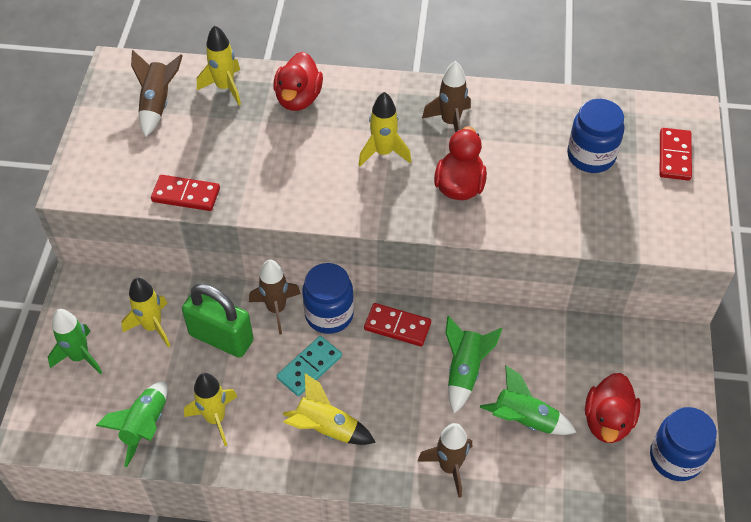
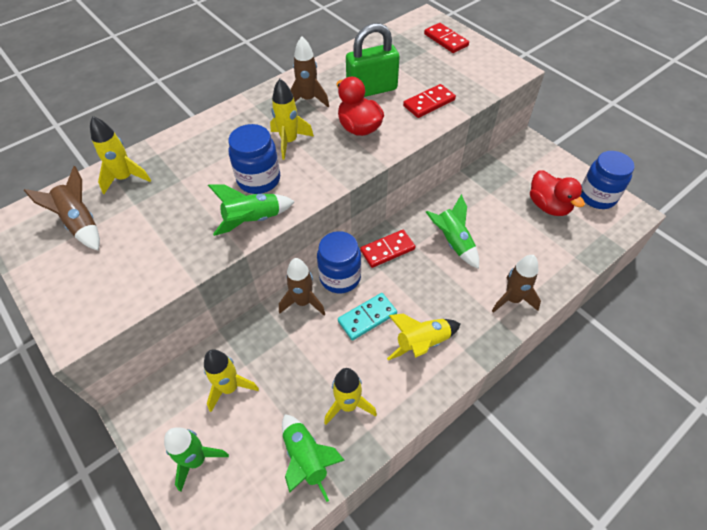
camera: 45 degrees left, 0 degrees up
red domino [151,175,220,211] -> red domino moved to [403,84,456,118]
green padlock [182,284,254,358] -> green padlock moved to [346,23,400,97]
red duck [273,52,323,111] -> none
turquoise domino [277,336,342,396] -> turquoise domino turned 60 degrees clockwise [338,293,397,340]
green rocket [480,365,577,435] -> green rocket moved to [208,184,295,236]
blue jar [567,99,624,173] -> blue jar moved to [228,124,280,194]

